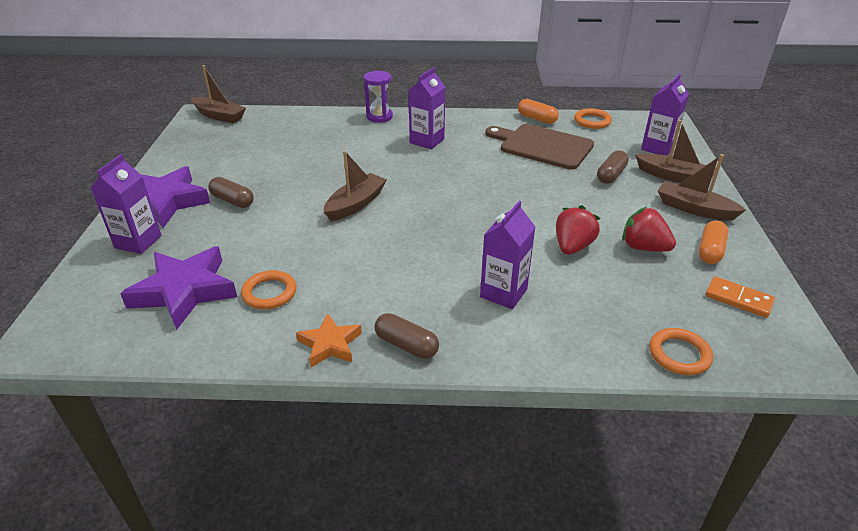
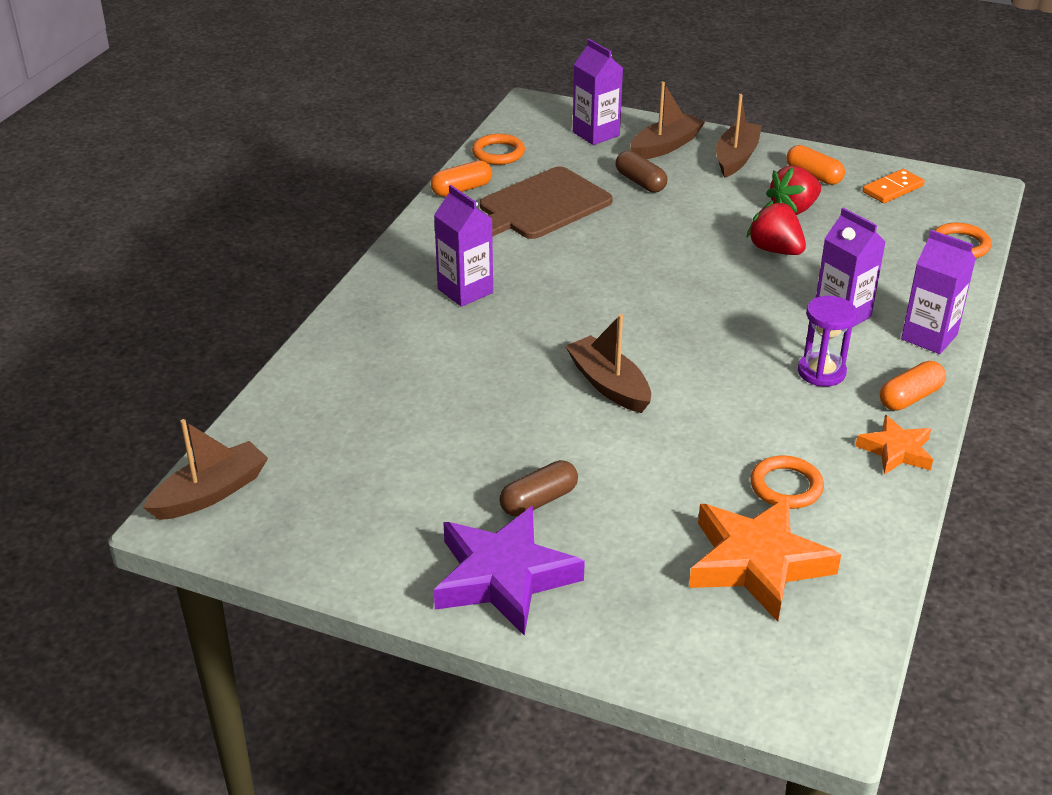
camera: 70 degrees left, 0 degrees up
purple carton [91,154,162,254] -> purple carton moved to [901,230,976,354]
purple star [120,246,237,330] -> orange star [689,496,841,622]
purple hourglass [364,71,393,123] -> purple hourglass moved to [798,296,857,387]
brown capsule [374,313,439,359] -> orange capsule [880,361,946,411]
brown boat [658,154,746,221] -> brown boat turned 150 degrees clockwise [716,94,762,178]

